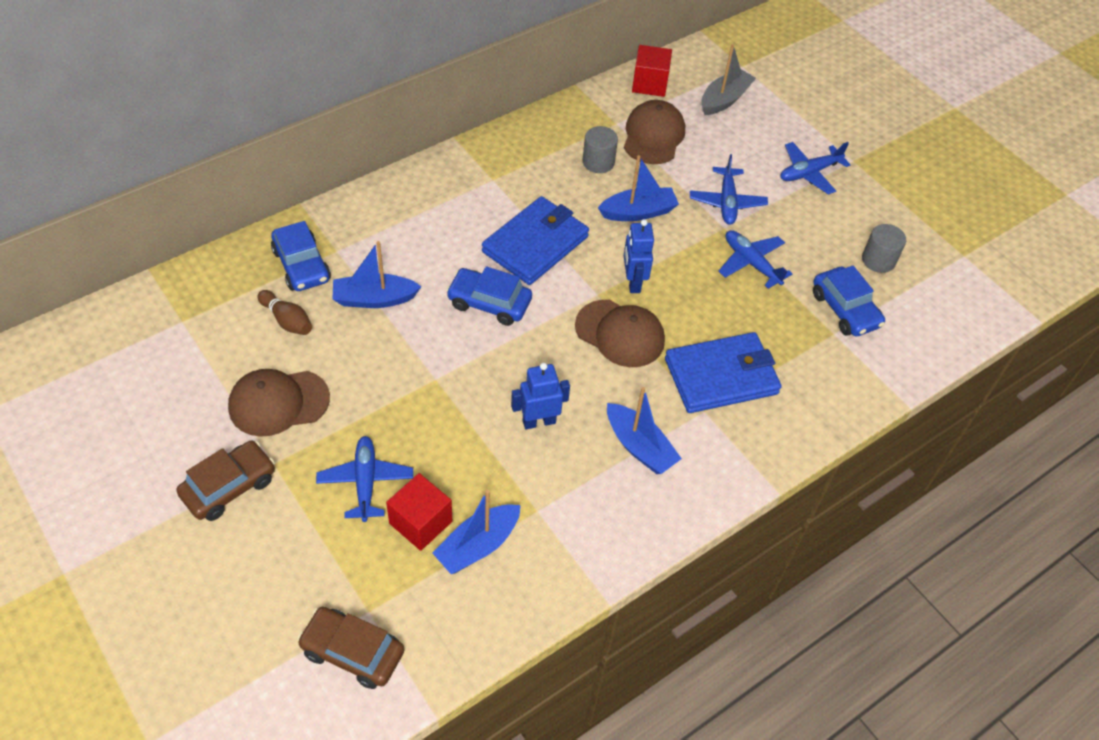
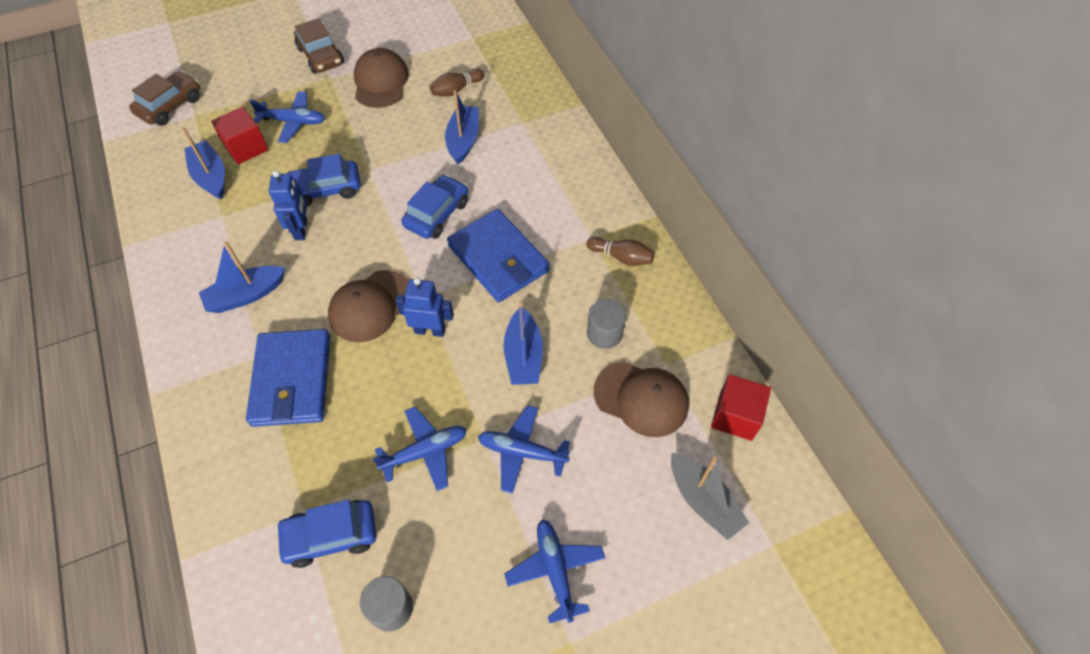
camera: 105 degrees right, 5 degrees up
blue car [271,221,331,291] -> blue car moved to [286,154,360,206]
none -> brown bowling pin [587,237,655,266]

